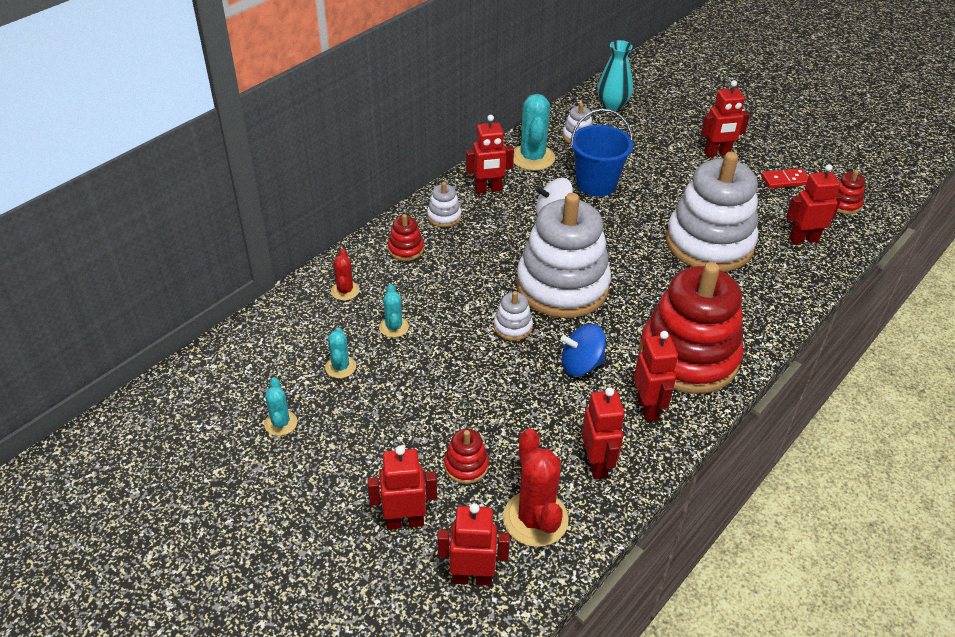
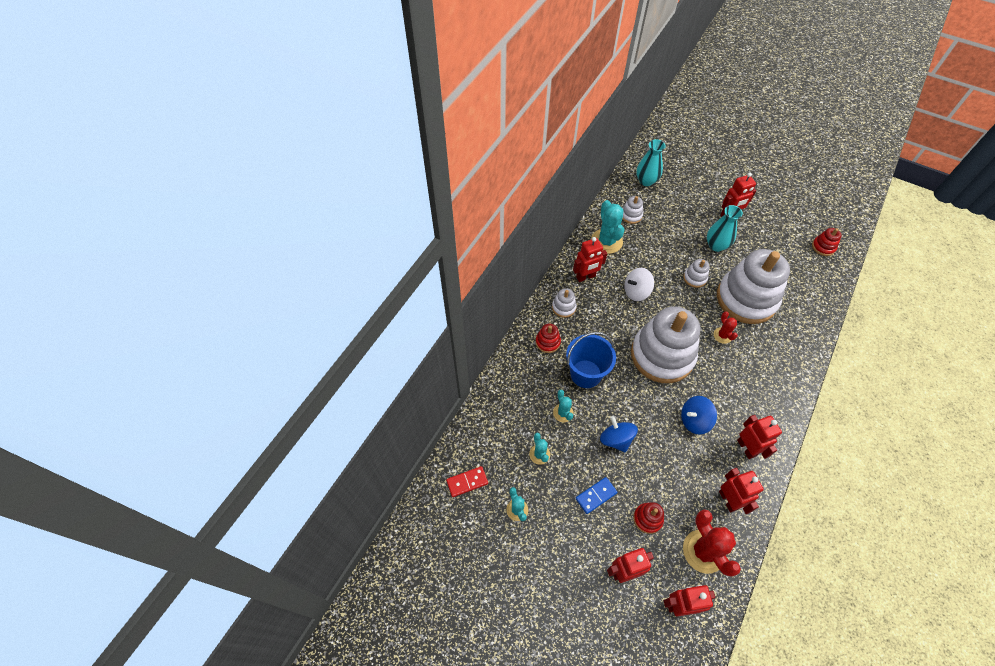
camera: 10 degrees left, 15 degrees up
red cactus [331,248,360,300] -> red cactus moved to [714,311,738,344]
white stacking toy [494,291,533,341] -> white stacking toy moved to [683,259,710,288]
blue bucket [570,109,633,196] -> blue bucket moved to [566,332,616,388]
red stacking toy [639,262,744,394] -> none
red domino [761,168,808,188] -> red domino moved to [446,466,488,497]
red robot [786,164,842,244] -> none
none -> blue domino [576,477,618,514]
none -> blue spinning top [600,416,638,452]
none -> turquoise vase [707,205,743,252]

